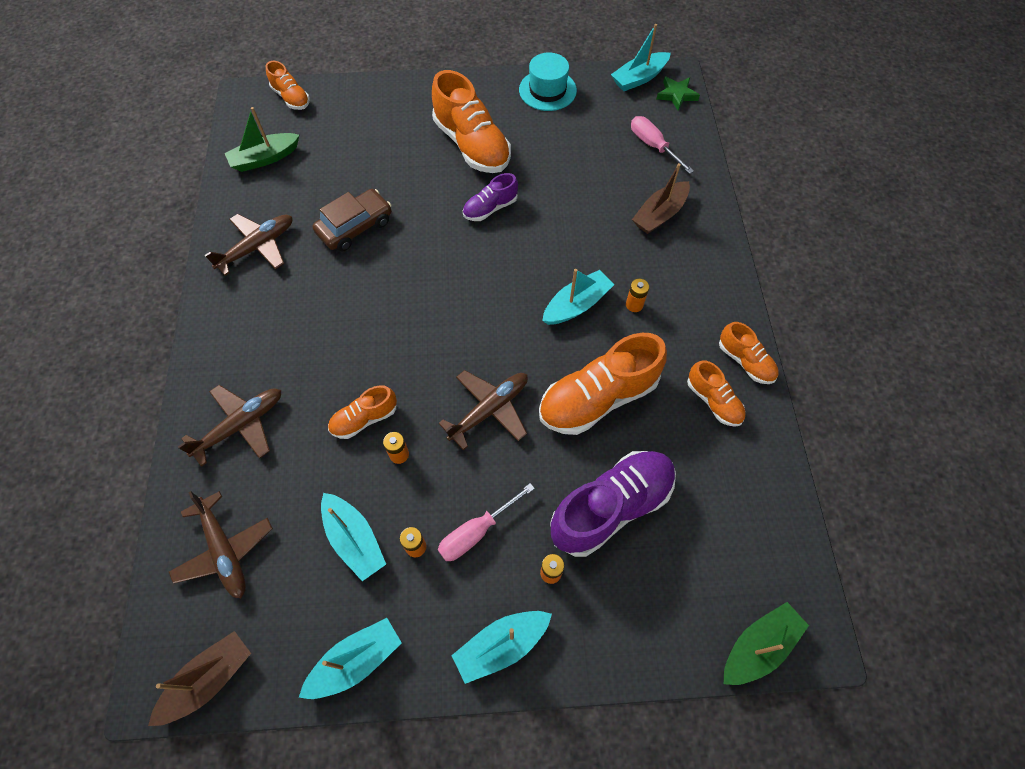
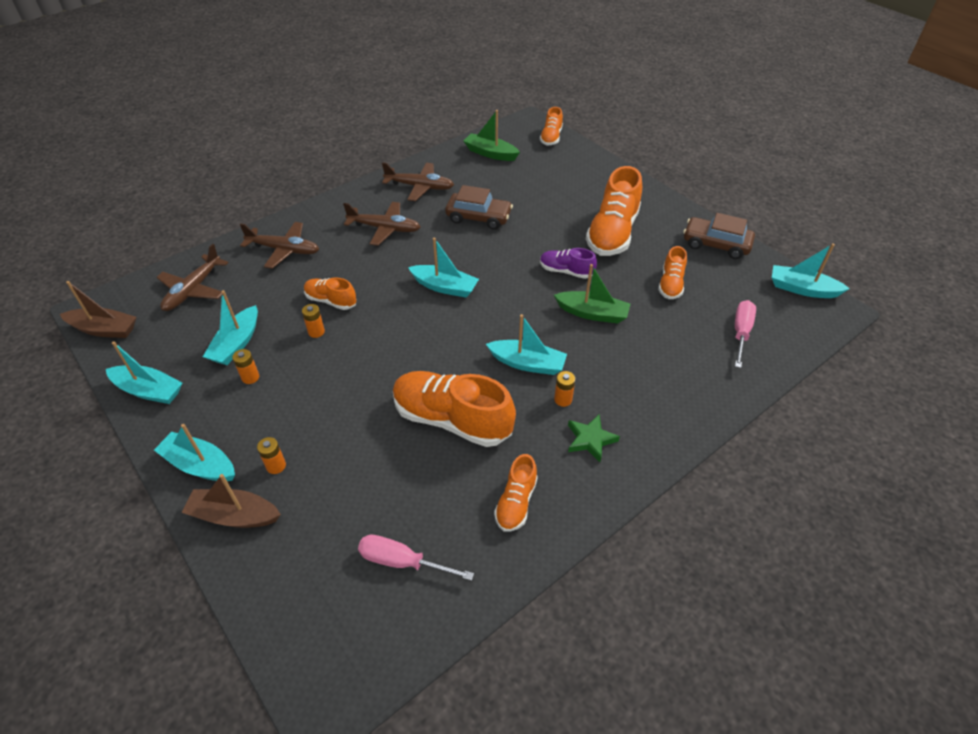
camera: 55 degrees right, 15 degrees down
brown plane [438,370,528,450] -> brown plane moved to [343,202,420,246]
pink screwdriver [438,483,535,561] -> pink screwdriver moved to [358,535,474,581]
turquoise hat [519,52,577,111] -> brown car [683,213,755,259]
purple shoe [550,451,676,557] -> none
brown boat [632,163,690,234] -> brown boat moved to [182,474,281,528]
green star [657,77,700,110] -> green star moved to [568,415,620,462]
orange shoe [719,322,778,384] -> orange shoe moved to [658,246,687,299]
green boat [724,602,809,685] -> green boat moved to [554,264,630,323]
none -> turquoise boat [408,238,479,298]

